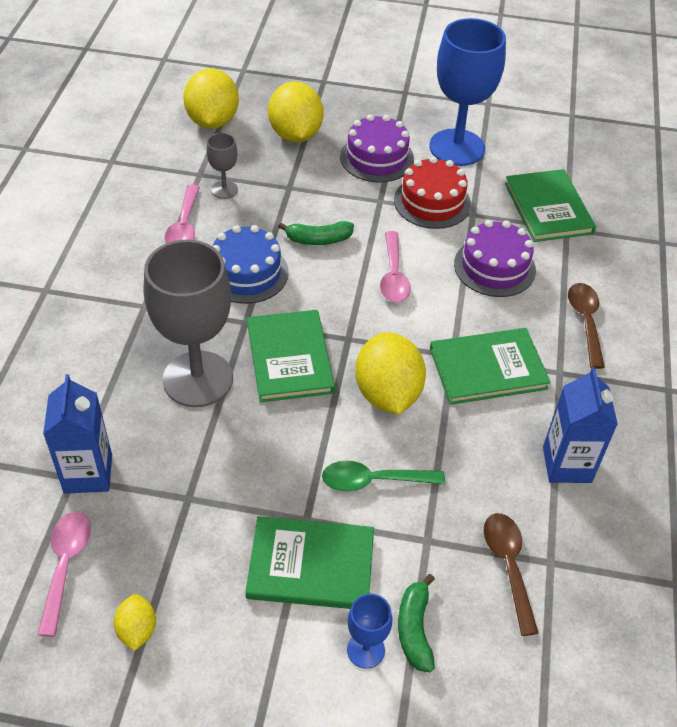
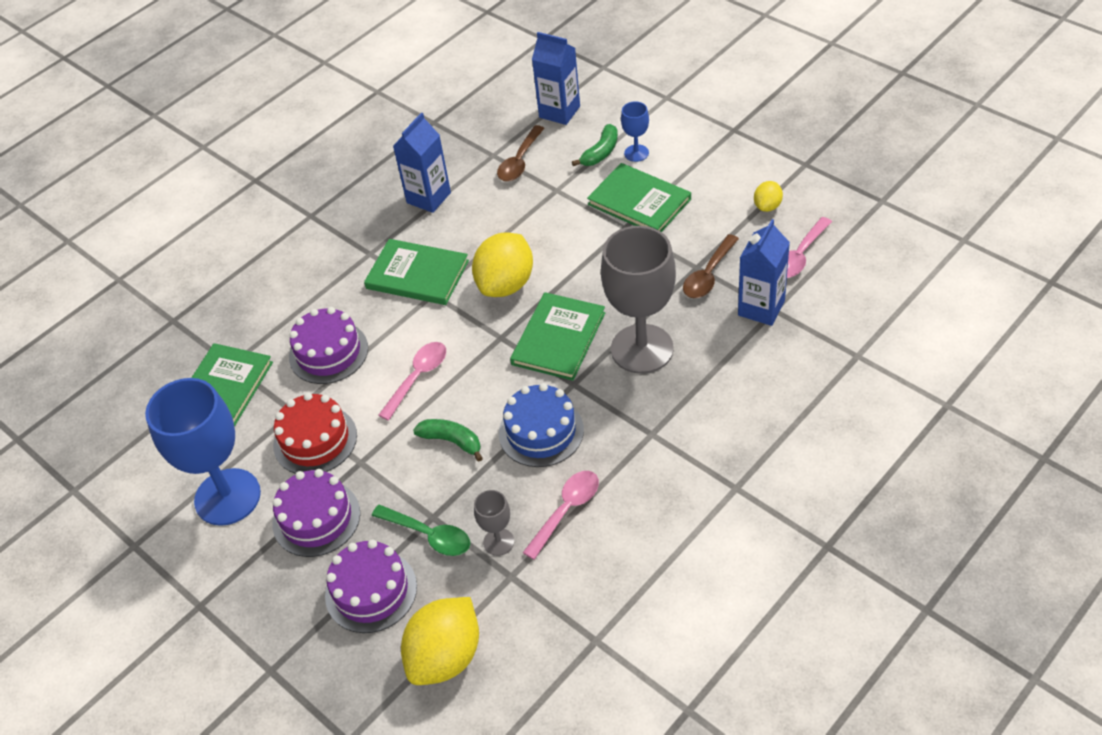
camera: 140 degrees left, 0 degrees up
yellow lemon [268,82,324,143] -> purple cake [325,539,417,633]
green spoon [322,461,445,491] -> green spoon moved to [372,505,470,556]
brown spoon [568,283,605,369] -> brown spoon moved to [683,234,739,298]
none -> blue carton [532,32,580,125]

